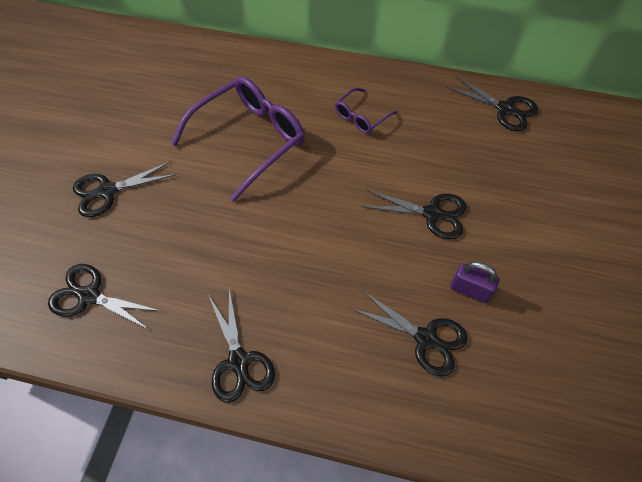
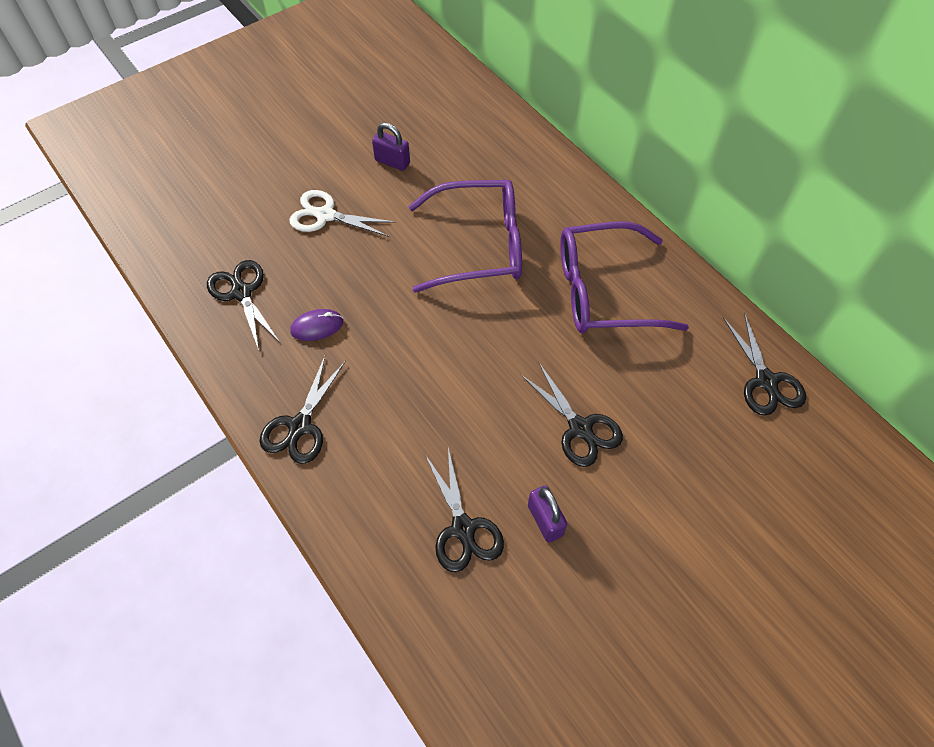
camera: 40 degrees right, 0 degrees up
black scissors [73,161,176,217] -> white scissors [289,190,396,237]
purple glasses [335,88,397,134] -> purple glasses [560,221,689,333], size x2.05
none -> purple mouse [290,309,343,341]
none -> purple padlock [372,123,410,171]

